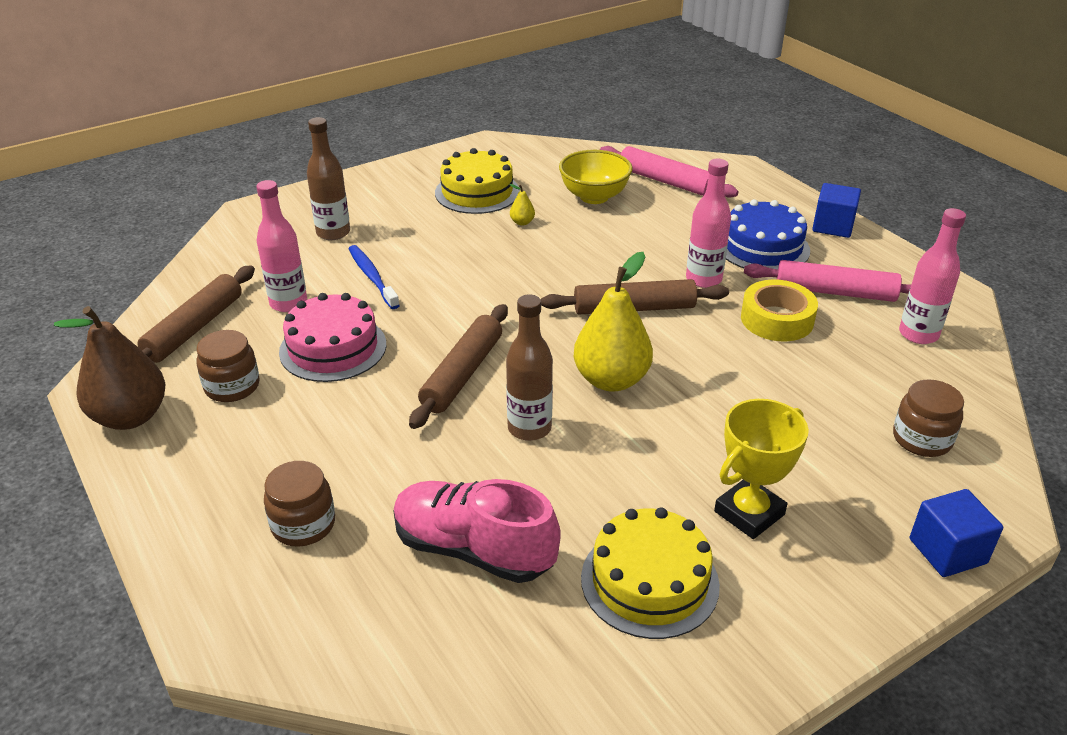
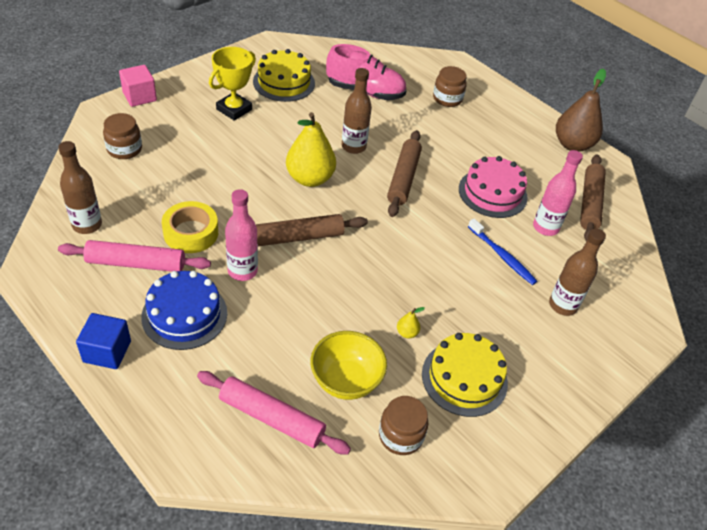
camera: 165 degrees right, 10 degrees up
brown jar [196,330,260,402] -> brown jar moved to [379,396,428,455]
pink bottle [899,208,966,344] -> brown bottle [58,141,102,234]
blue cube [910,489,1003,577] -> pink cube [119,65,157,107]

